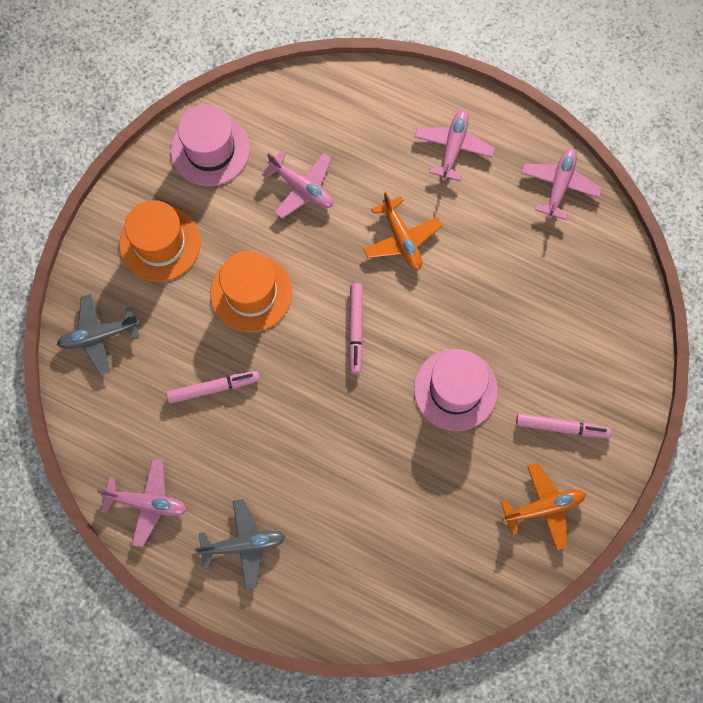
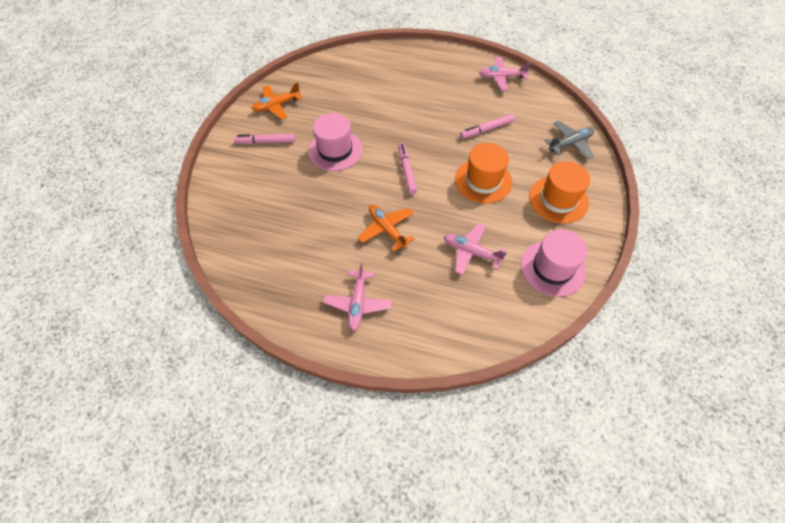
camera: 170 degrees right, 15 degrees down
grey plane [195,499,285,590] -> none
pink plane [521,147,602,220] -> none

